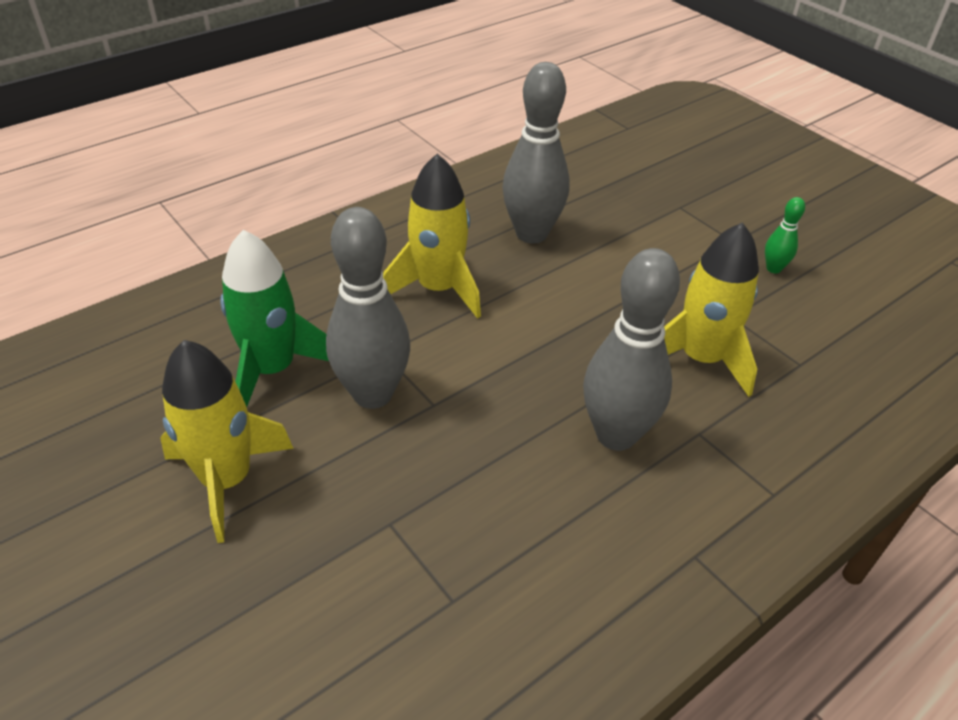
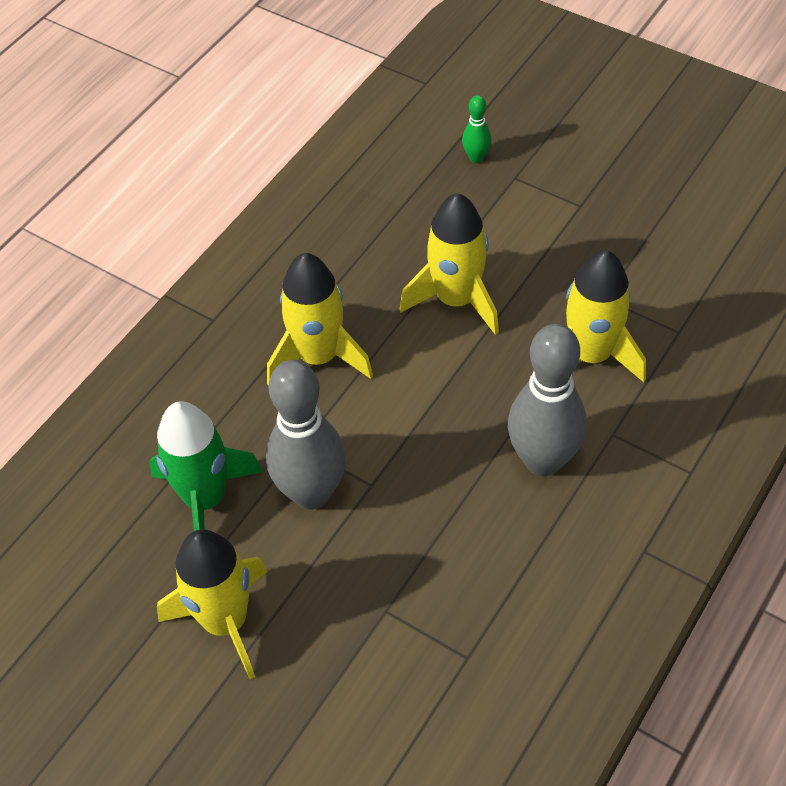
camera: 15 degrees left, 10 degrees up
grey bowling pin [502,62,570,244] -> none
green bowling pin [765,197,805,273] -> green bowling pin moved to [462,95,491,163]
none -> yellow rocket [400,193,499,335]

